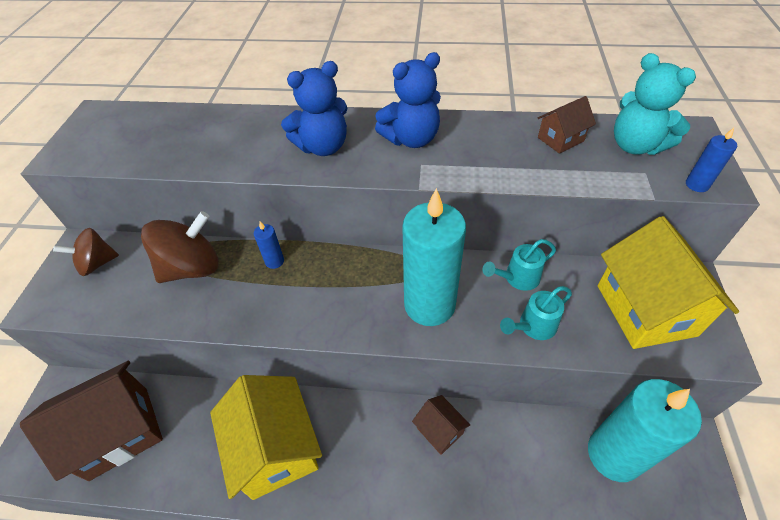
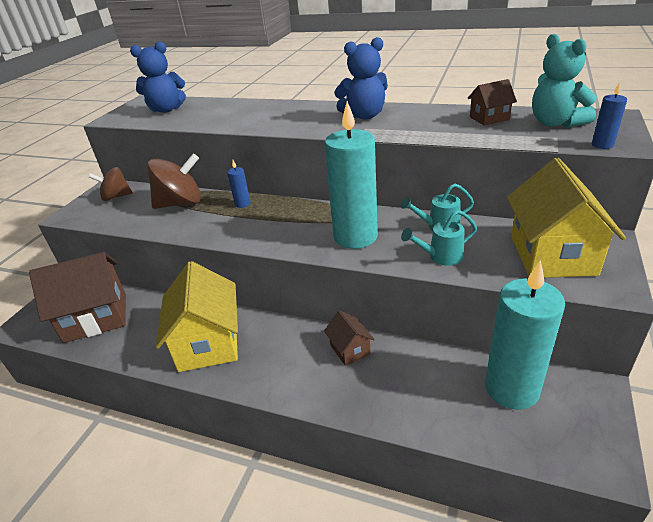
camera: 15 degrees right, 15 degrees down
blue teddy bear [281,61,347,156] -> blue teddy bear moved to [130,42,186,113]

